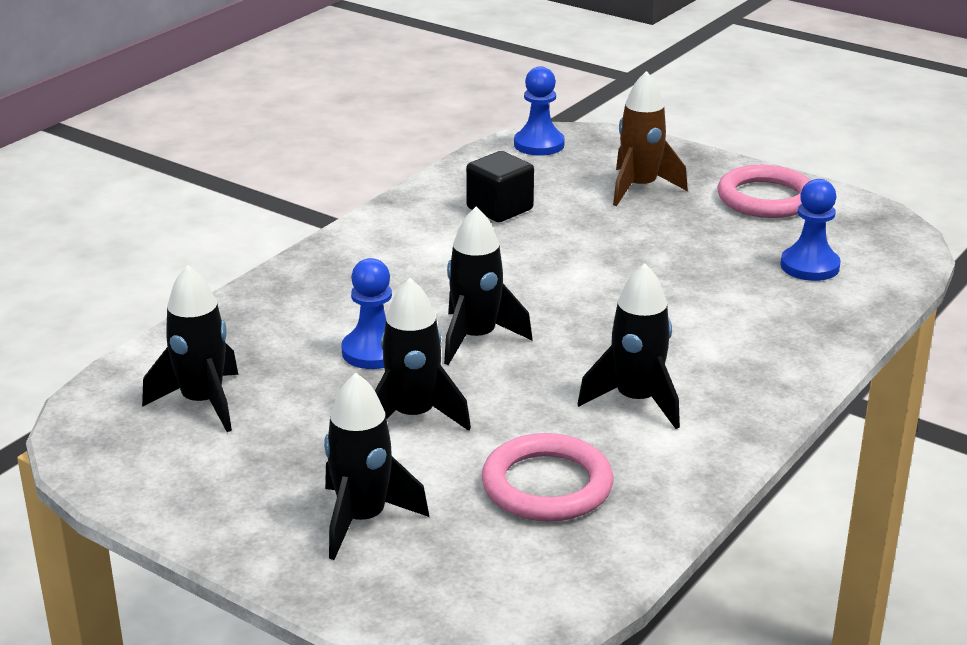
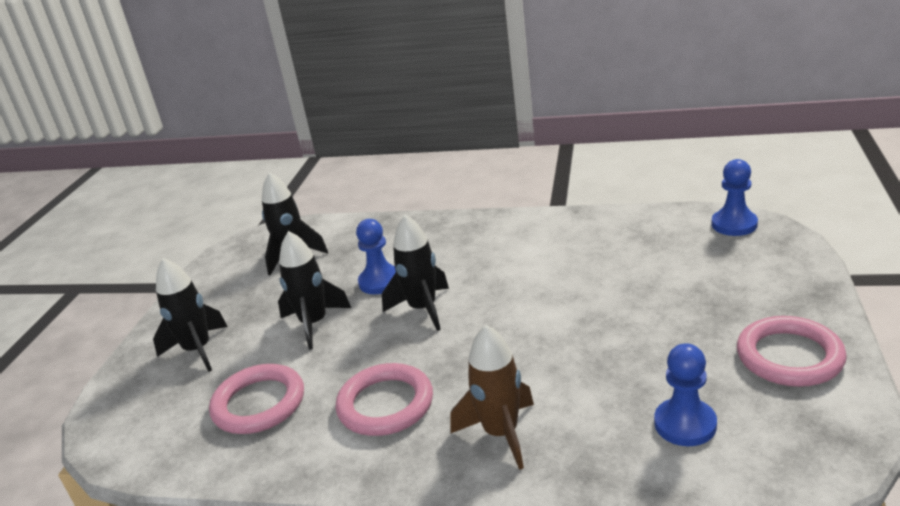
camera: 70 degrees right, 0 degrees up
black cube [466,151,534,222] -> none
black rocket [578,263,680,429] -> pink ring [336,363,433,436]
brown rocket [613,71,688,206] -> brown rocket moved to [450,325,534,470]

